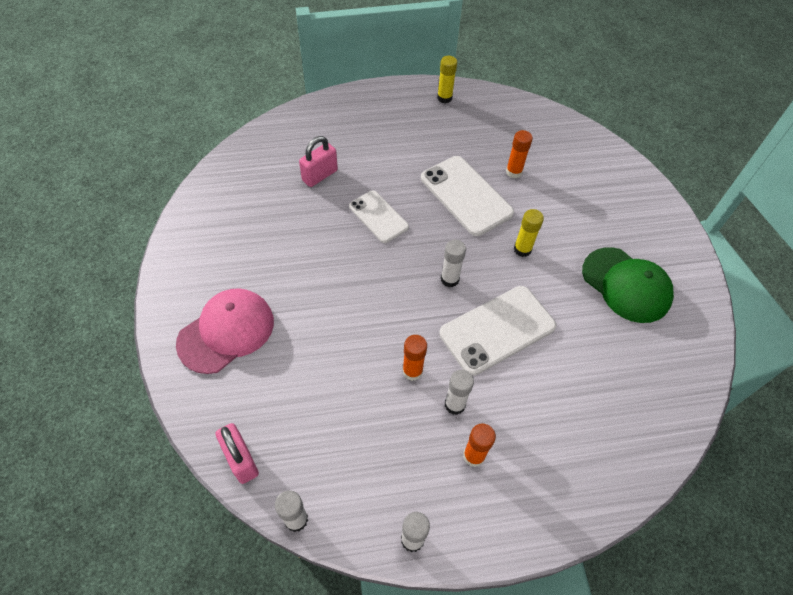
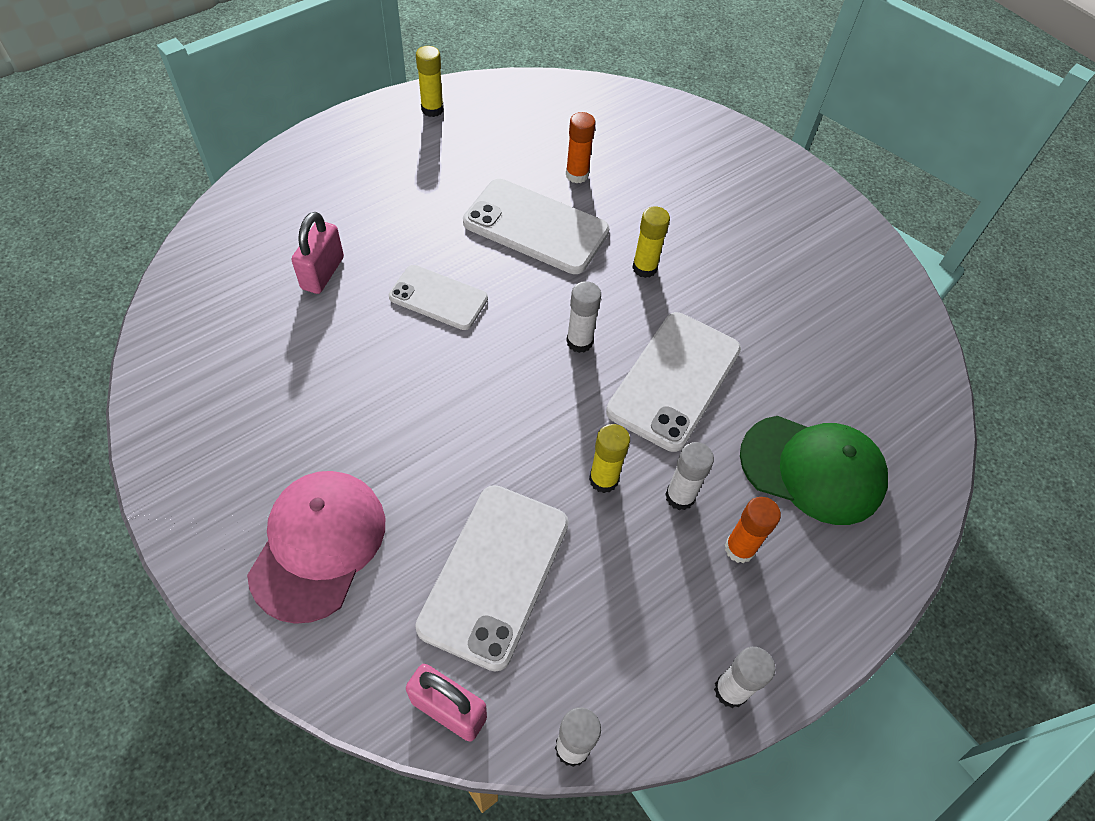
camera: 30 degrees left, 0 degrees up
orange glue stick [402,335,427,381] -> yellow glue stick [589,424,630,493]
green cap [582,247,674,323] -> green cap moved to [740,416,888,525]
none -> white phone [415,485,569,672]

